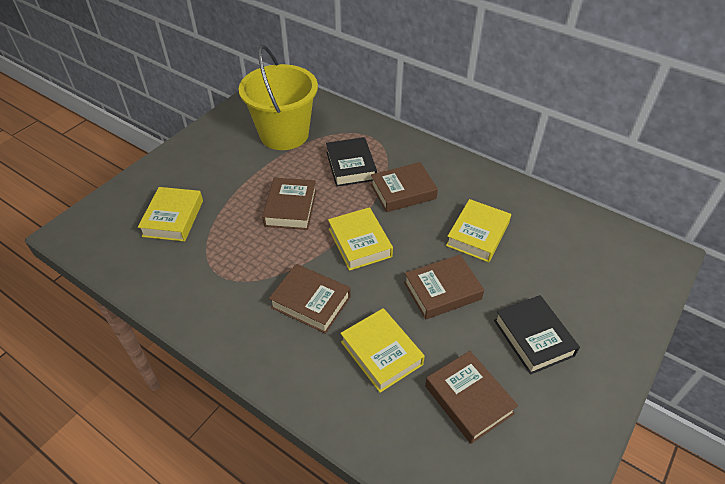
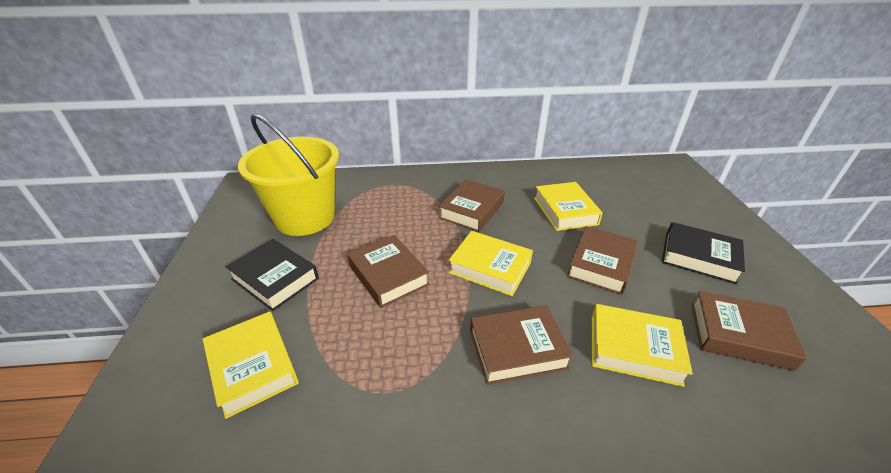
camera: 40 degrees left, 10 degrees down
black book [326,137,377,187] -> black book moved to [225,239,319,311]

